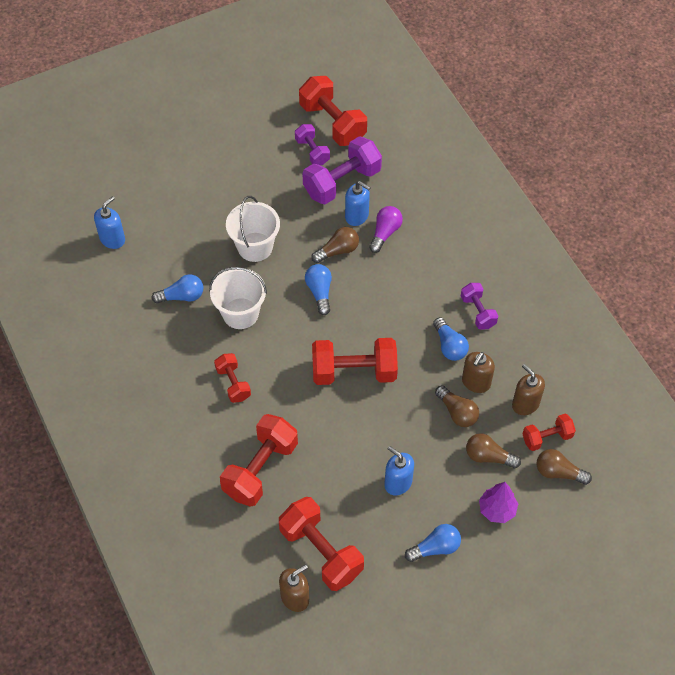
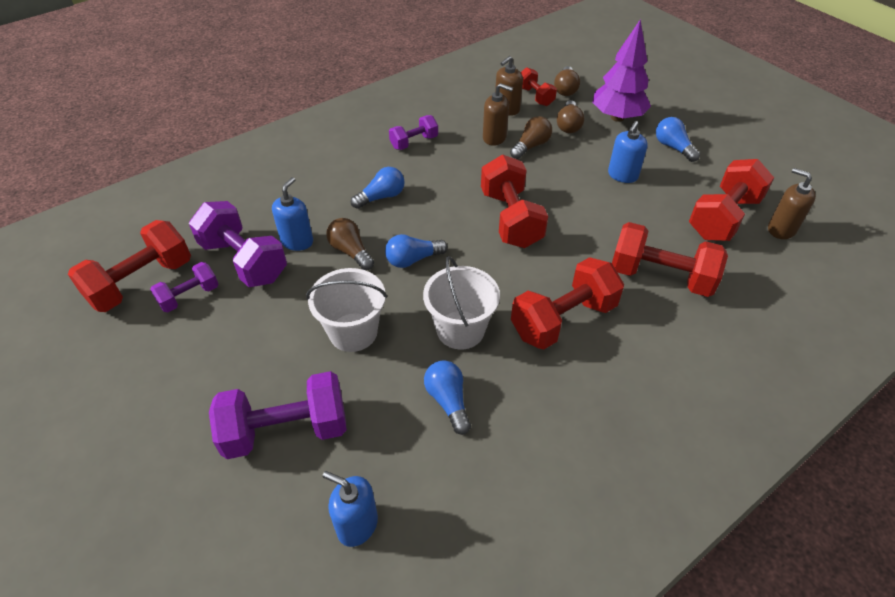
camera: 100 degrees left, 10 degrees down
red dumbbell [214,353,251,403] -> red dumbbell [511,257,624,350], size x1.78
purple light bulb [369,206,403,253] -> none
blue light bulb [433,317,469,361] -> blue light bulb moved to [351,167,405,209]
purple tree [479,482,518,523] -> purple tree [592,20,651,122], size x1.64
none -> purple dumbbell [209,371,347,459]

